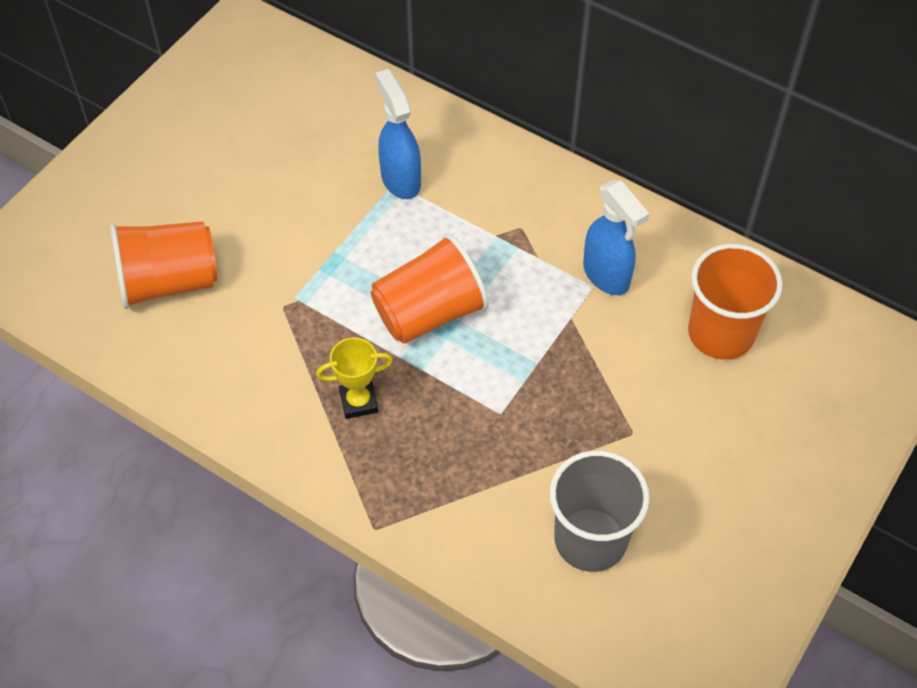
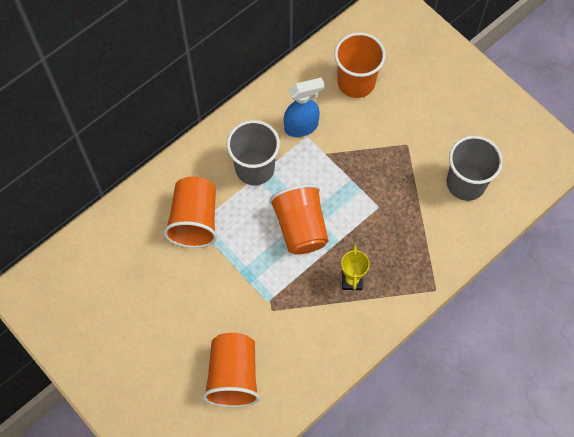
camera: 75 degrees left, 10 degrees up
blue spray bottle [375,69,421,199] -> orange cup [163,176,217,248]
none -> grey cup [227,120,280,185]

